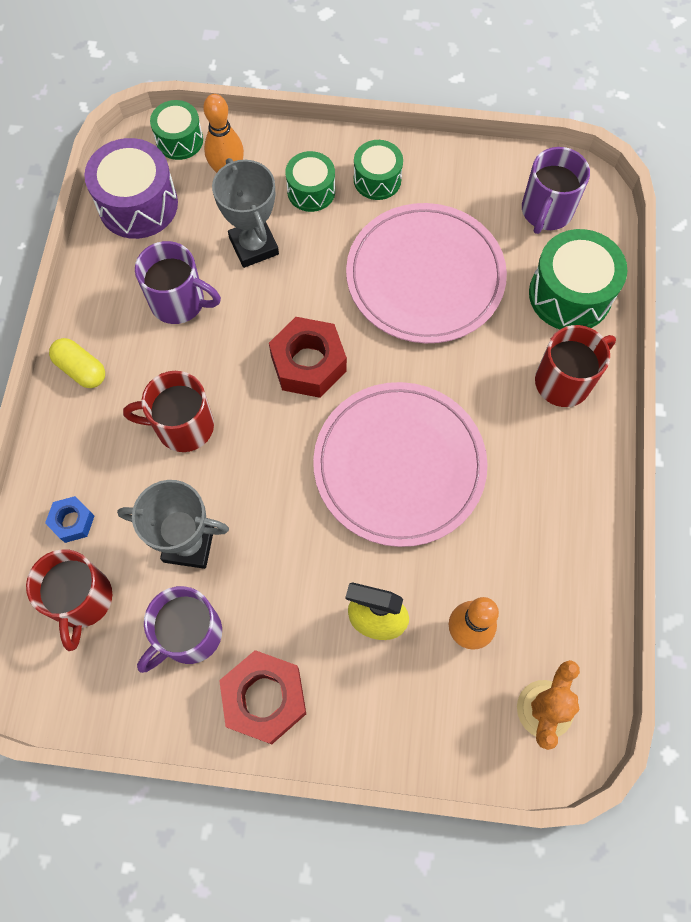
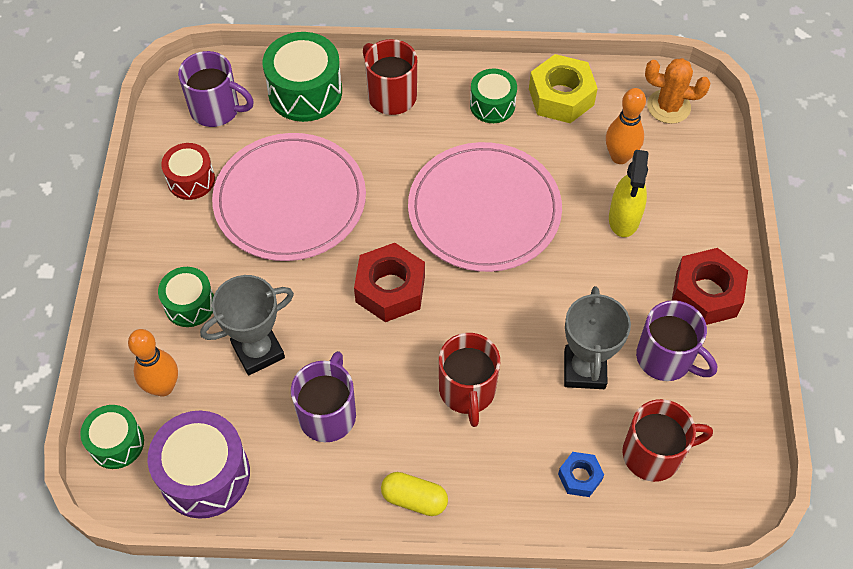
camera: 95 degrees left, 10 degrees down
yellow capsule [49,338,105,388] -> yellow capsule turned 75 degrees clockwise [381,472,448,516]
green drum [354,140,403,200] -> green drum moved to [470,69,517,123]
none -> red drum [161,143,215,200]
none -> yellow nut [529,54,598,123]

